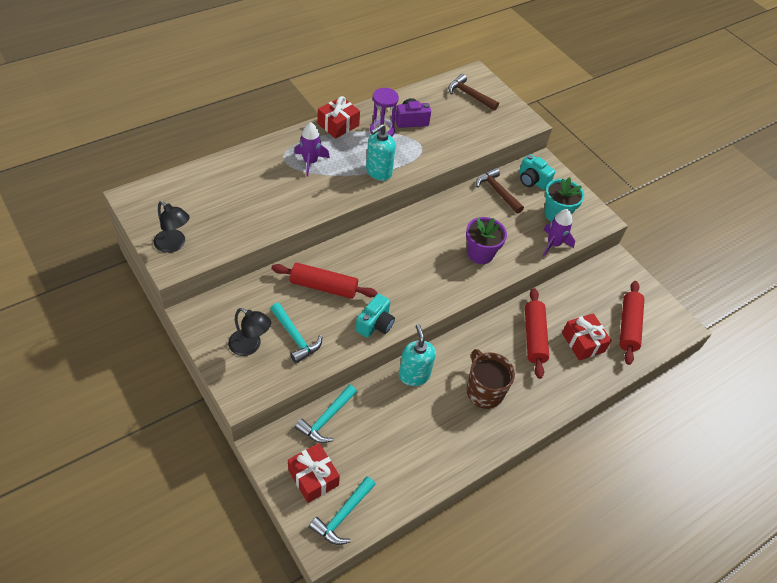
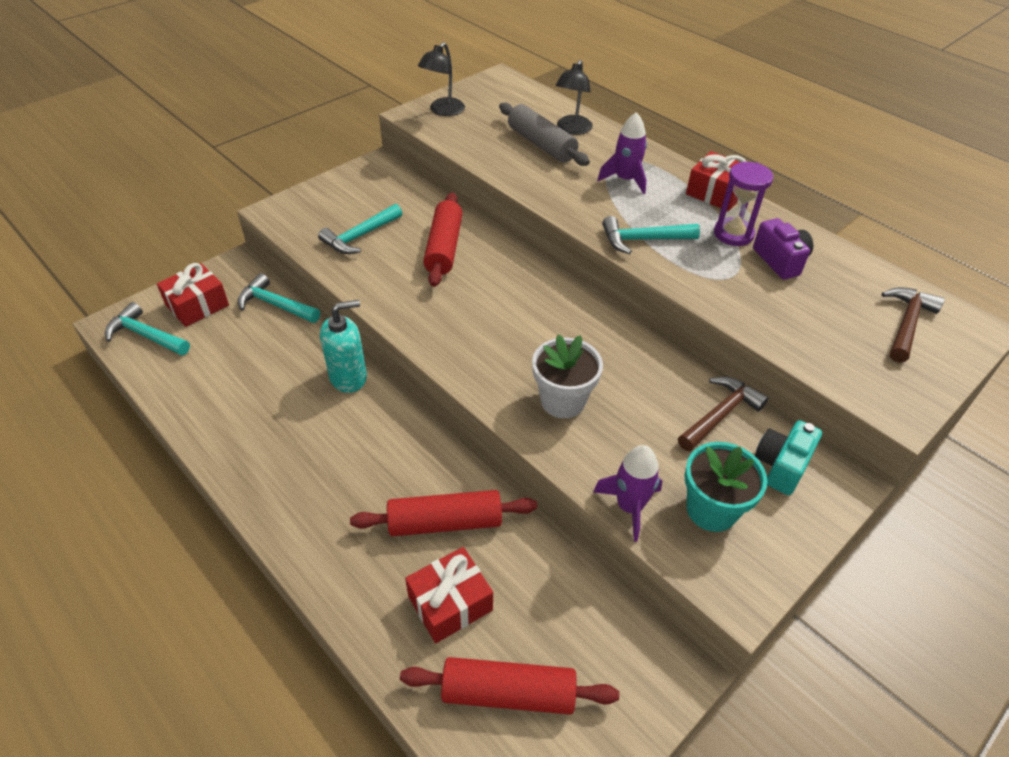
camera: 85 degrees right, 5 degrees down
black lamp [228,308,271,356] -> black lamp moved to [555,60,593,135]
turquoise camera [356,294,395,338] -> none
turquoise soap dispenser [366,124,396,181] -> turquoise hammer [602,216,700,254]
purple flower pot [466,217,507,264] -> white flower pot [532,335,603,418]
brown mug [466,349,515,409] -> none
none -> grey rolling pin [499,103,590,166]

